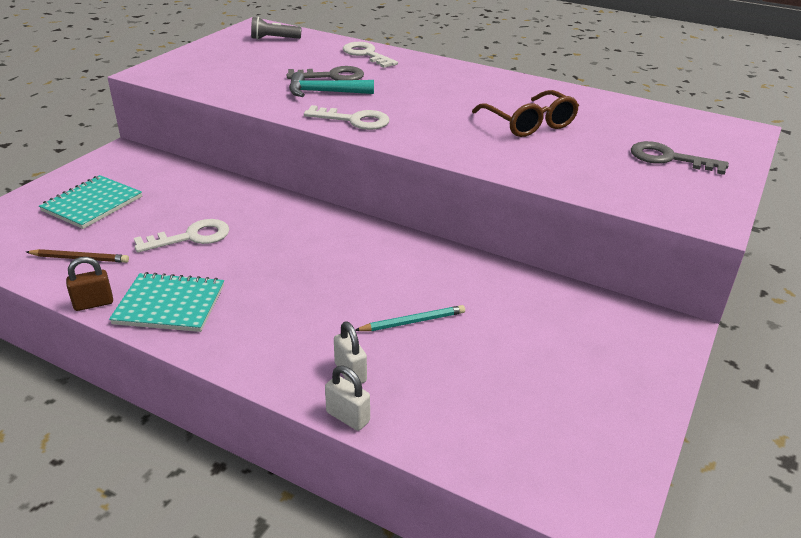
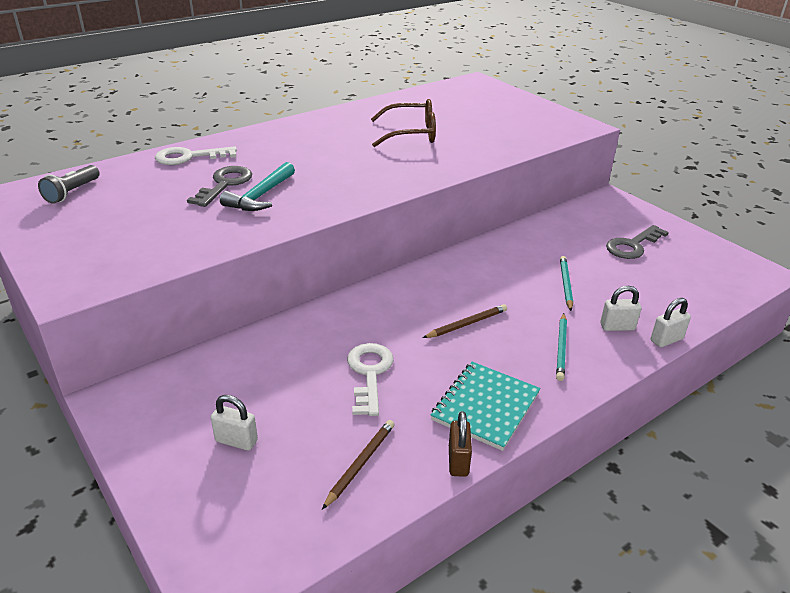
camera: 65 degrees left, 0 degrees up
turquoise notebook [39,175,142,229] -> white padlock [211,395,258,451]
white key [304,105,389,130] -> none
grey key [631,141,729,175] -> grey key moved to [606,225,669,259]
none -> brown pencil [423,304,507,338]
none -> turquoise pencil [556,313,567,381]

